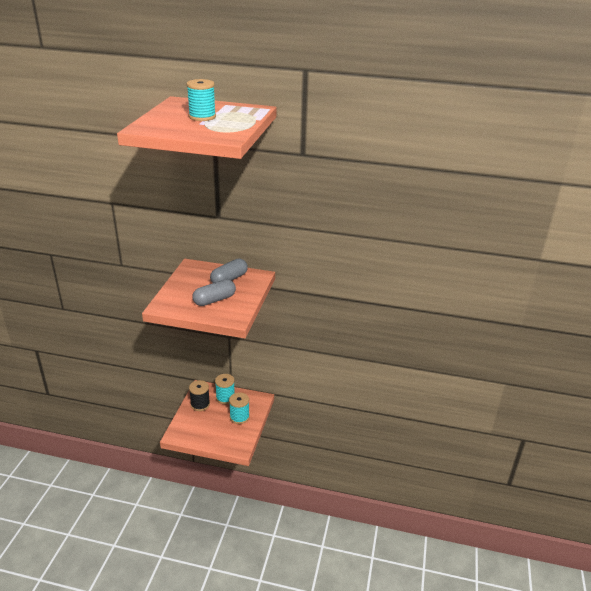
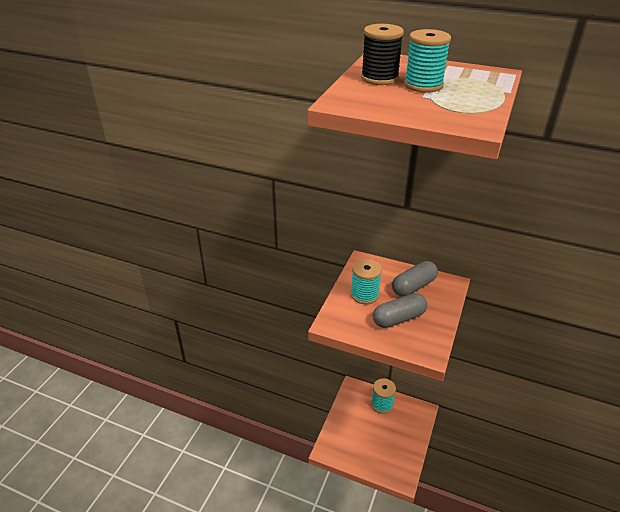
camera: 10 degrees right, 5 degrees up
black spool [189,380,210,411] -> black spool moved to [361,24,404,85]
turquoise spool [229,392,250,424] -> turquoise spool moved to [351,259,382,304]

